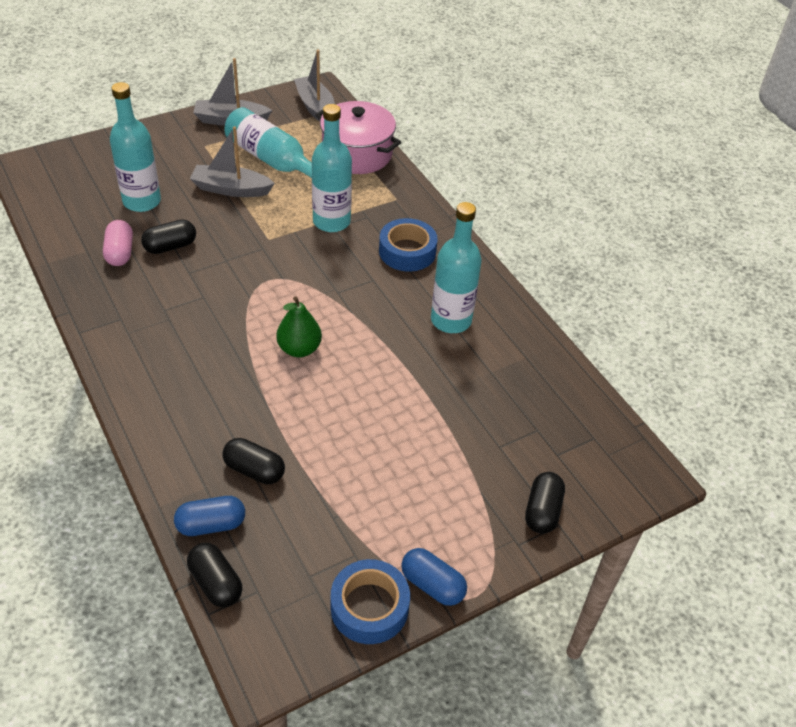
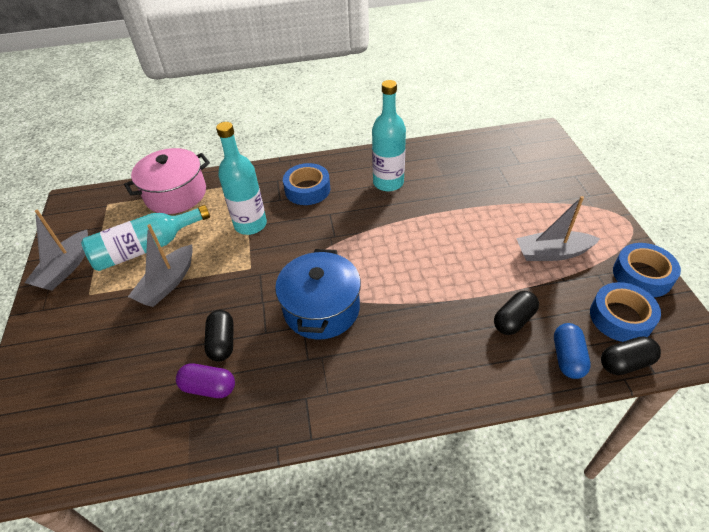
camera: 65 degrees left, 0 degrees up
pink capsule [103,220,133,266] -> purple capsule [176,363,235,398]
turquoise bottle [110,82,161,212] -> none
green pear [276,296,322,357] -> none
grey boat [294,49,335,122] -> grey boat moved to [516,196,600,261]
blue capsule [401,548,467,606] -> none
black capsule [525,472,565,534] -> none
none -> blue pot [275,249,361,339]
none -> blue tape [590,282,661,342]

